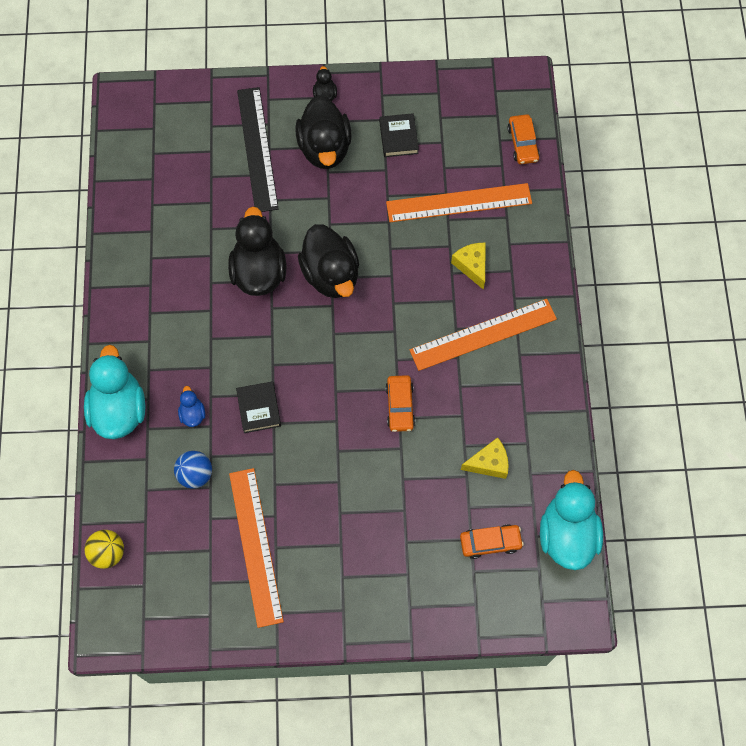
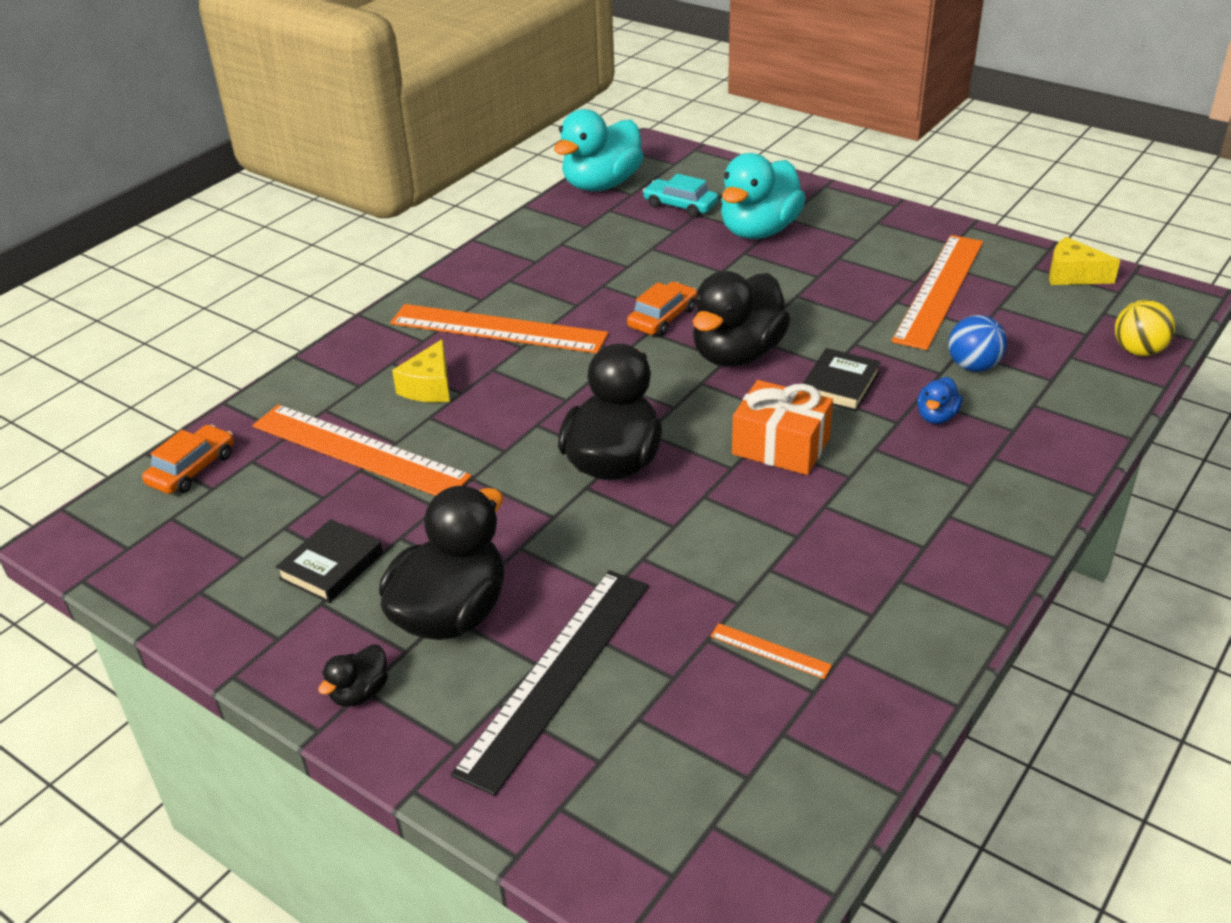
camera: 140 degrees left, 30 degrees down
turquoise duck [84,345,146,439] -> turquoise duck moved to [721,153,806,239]
black duck [228,207,286,296] -> black duck moved to [693,271,791,367]
orange car [460,524,524,559] -> turquoise car [643,174,718,217]
yellow cheese [461,437,509,479] -> yellow cheese moved to [1049,237,1120,285]
none -> orange ruler [710,623,832,679]
none -> orange gift [732,380,833,475]

